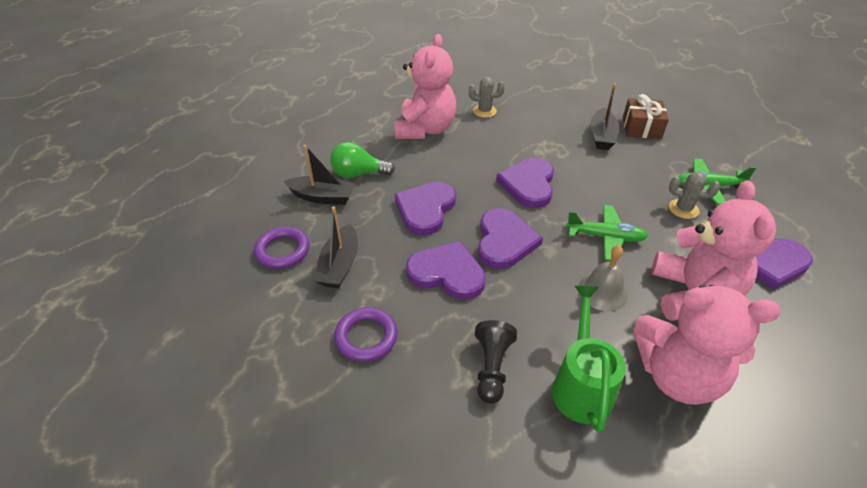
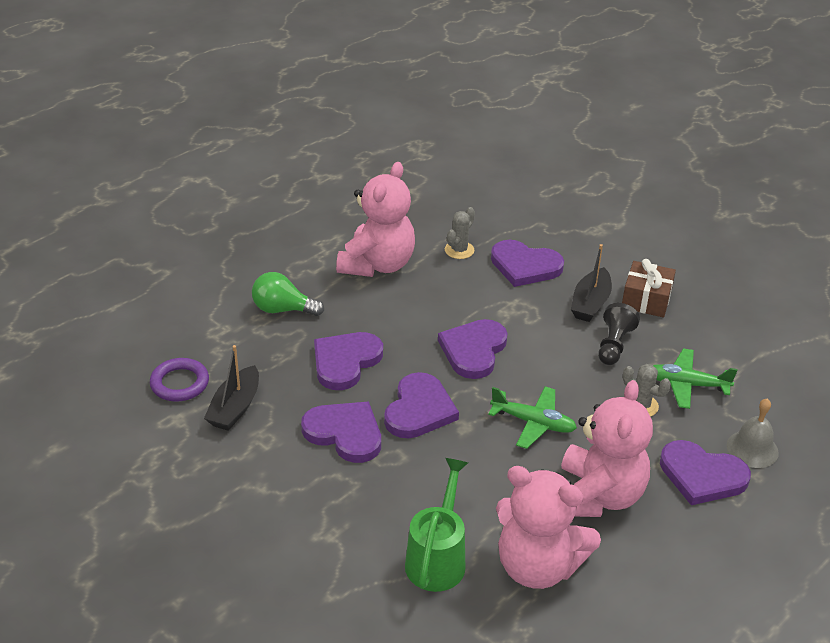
camera: 10 degrees right, 5 degrees down
black boat [284,145,356,205] -> none
purple ring [334,307,398,362] -> none
grey cactus [469,77,505,118] -> grey cactus turned 75 degrees counterclockwise [445,207,475,259]
black pawn [475,320,517,404] -> black pawn moved to [598,303,640,365]
grey bell [579,245,628,311] -> grey bell moved to [727,399,779,468]
none -> purple heart [491,240,564,287]

